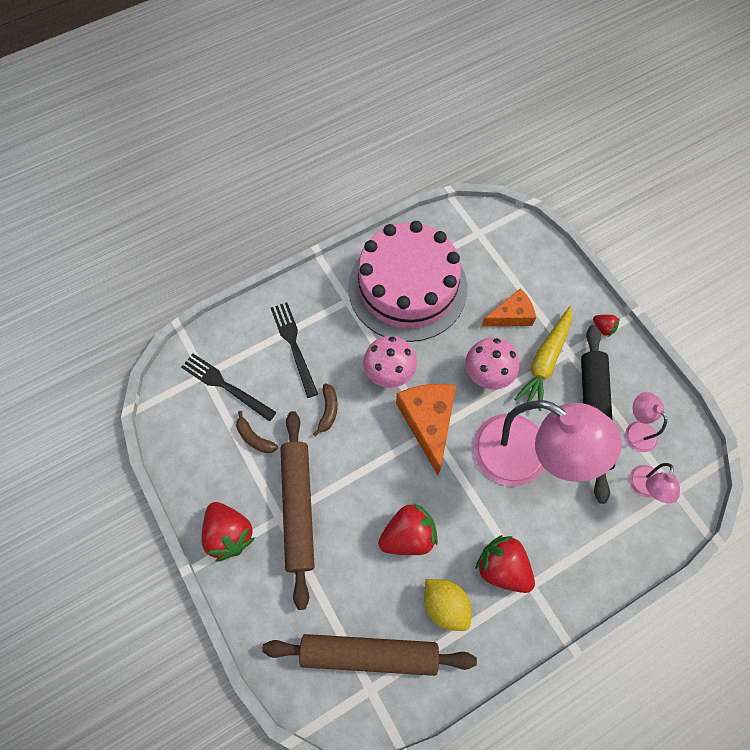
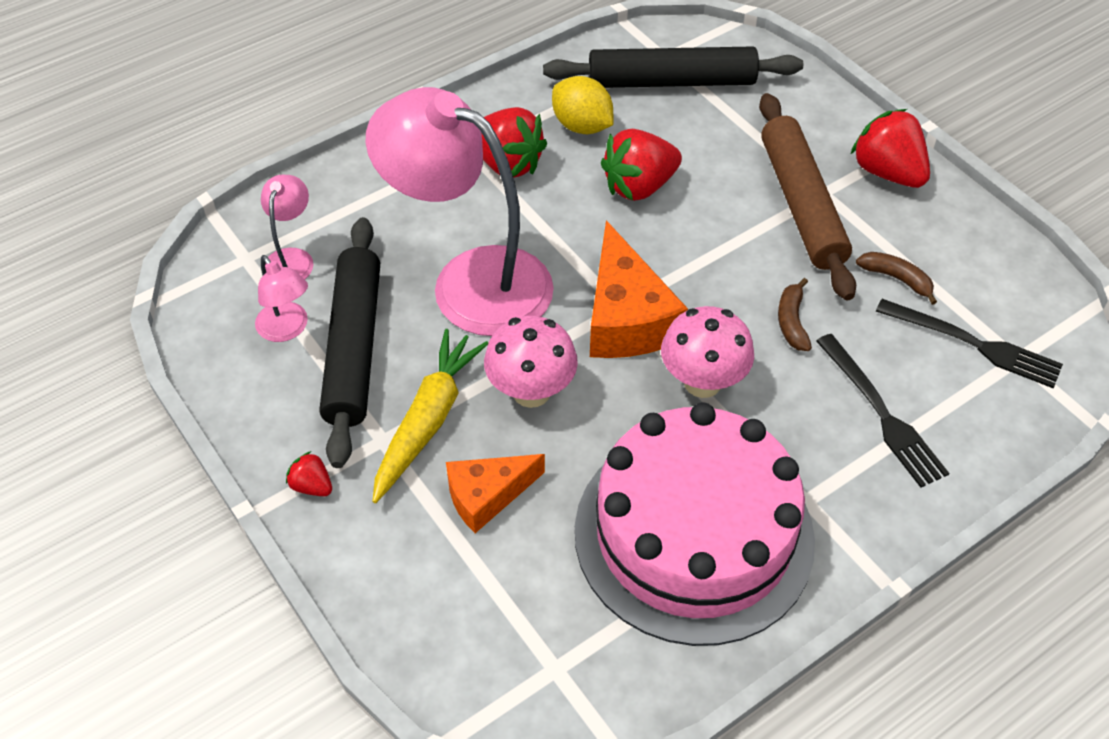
camera: 175 degrees right, 15 degrees down
brown rolling pin [262,634,477,676] -> black rolling pin [543,46,803,88]

